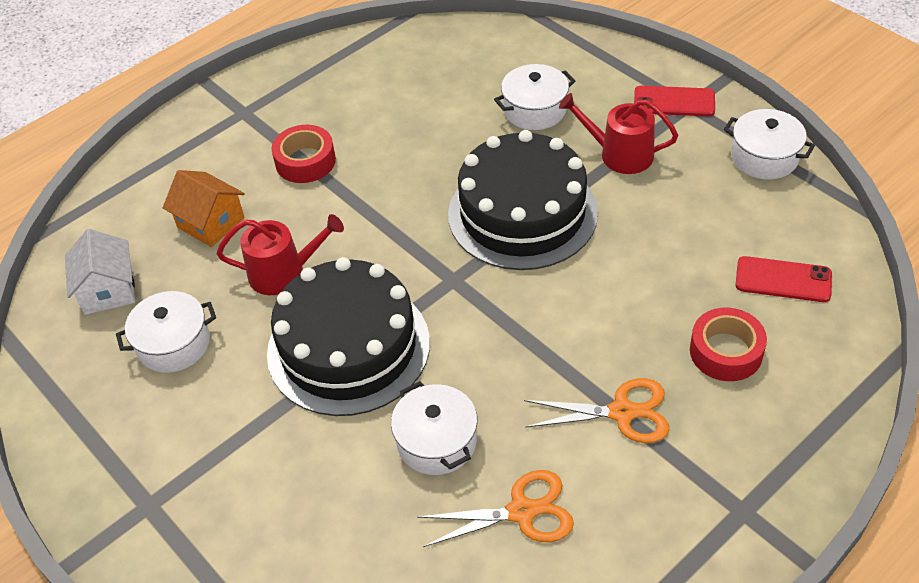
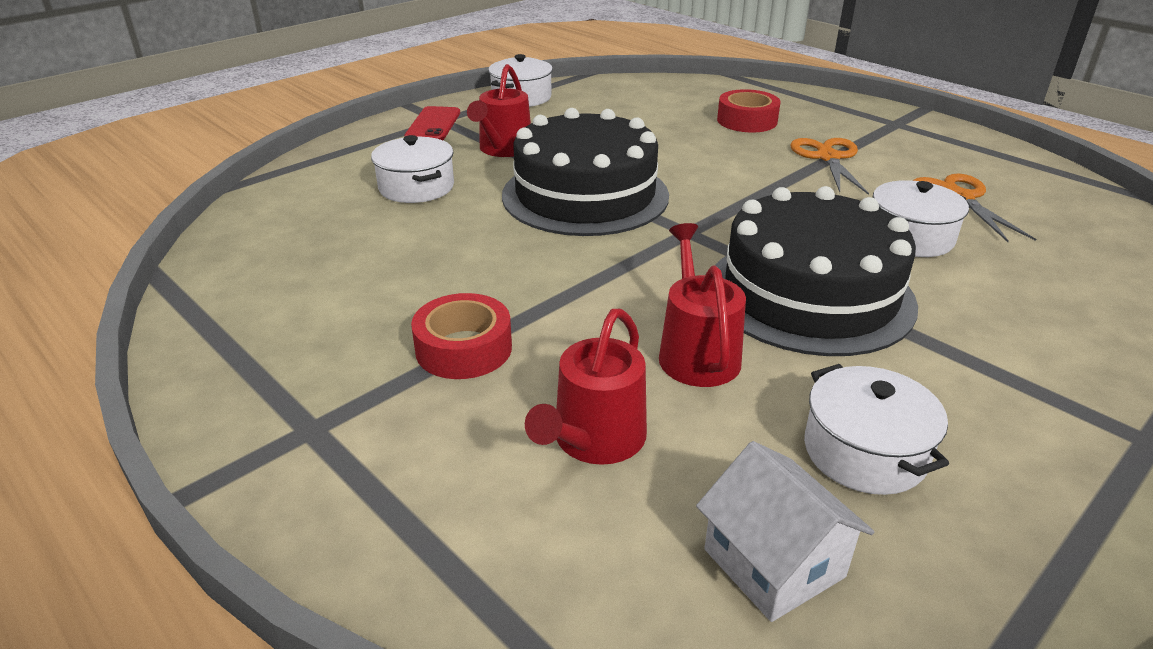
camera: 95 degrees left, 15 degrees down
white house [65,229,135,315] -> white house turned 75 degrees clockwise [696,441,874,622]
orange house [163,170,245,247] -> red watering can [525,309,647,465]
red phone [736,256,832,302] -> none

